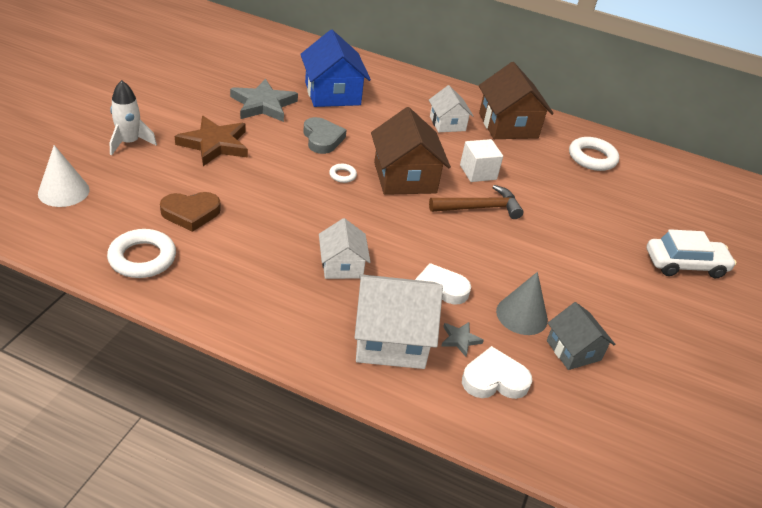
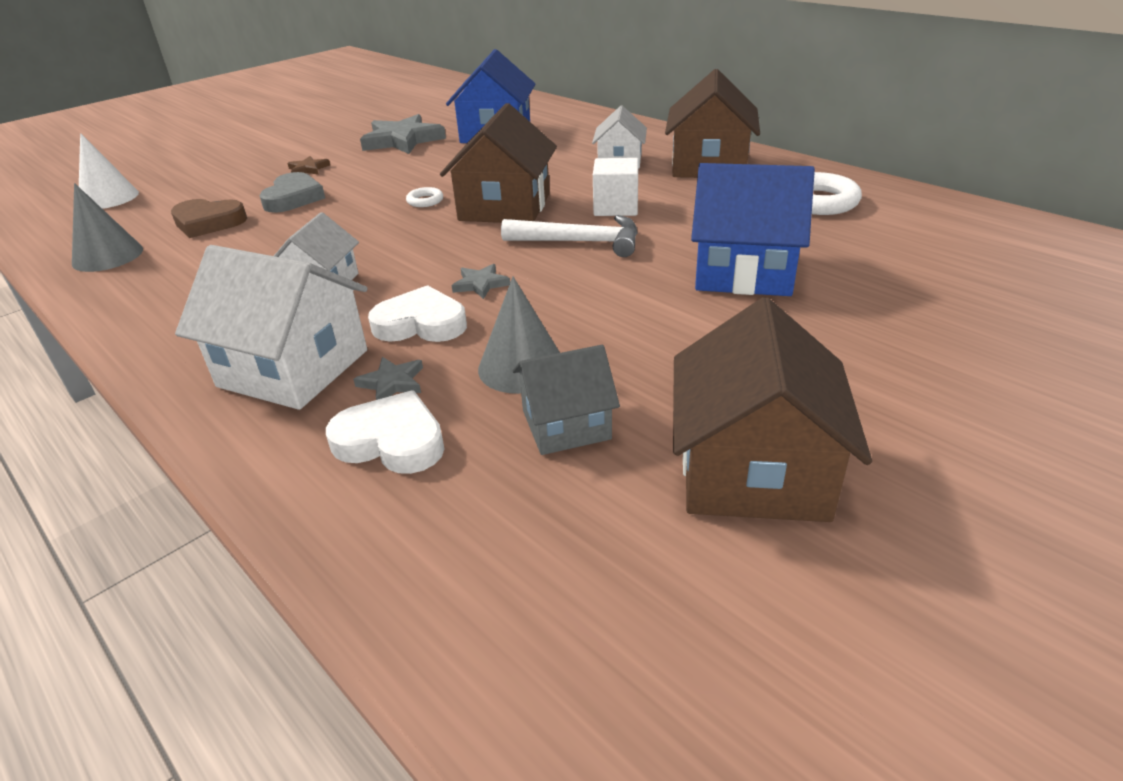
camera: 30 degrees right, 5 degrees down
white ring [107,229,176,278] -> grey cone [72,183,143,272]
white rocket [110,80,157,155] -> none
brown star [175,116,248,166] -> brown star [287,156,330,175], size x0.46
grey heart [303,117,346,154] -> grey heart moved to [259,172,325,213]
brown hammer [429,185,523,219] -> white hammer [501,215,638,257]
grey house [547,302,615,370] -> grey house turned 75 degrees clockwise [513,345,620,455]
white car [646,229,736,278] -> none
none -> grey star [452,264,510,299]
none -> brown house [673,297,872,522]
none -> blue house [691,163,815,296]

